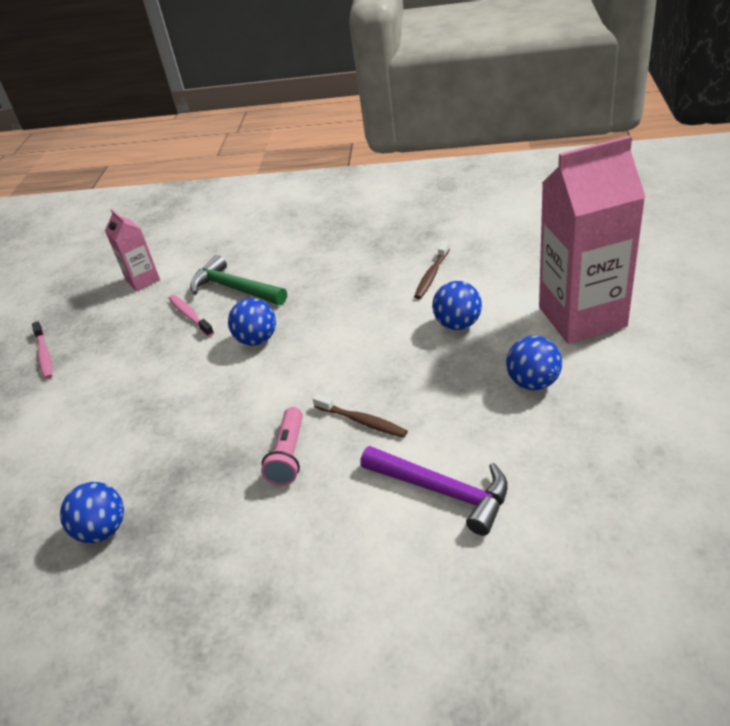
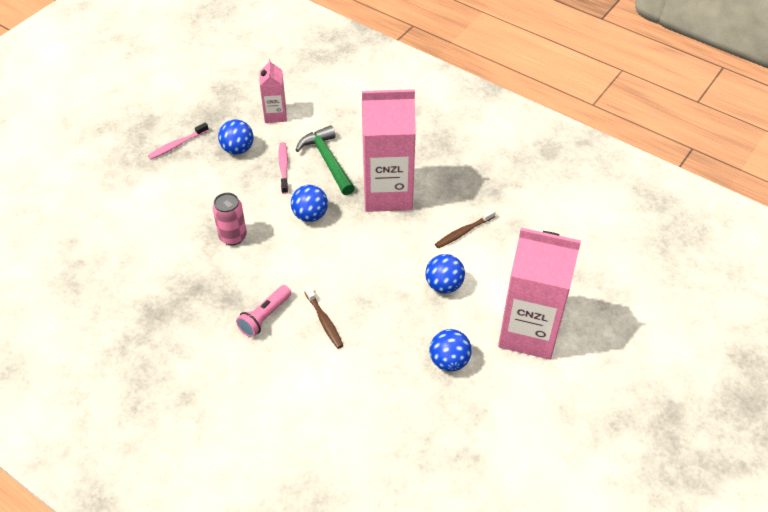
camera: 25 degrees right, 10 degrees up
pink toothbrush [32,321,52,379] -> pink toothbrush turned 45 degrees clockwise [148,123,209,159]
blue ball [60,482,124,543] -> blue ball moved to [218,119,253,155]
purple hammer [360,446,508,536] -> none
none -> pink can [213,192,247,245]
none -> pink carton [362,89,416,212]

